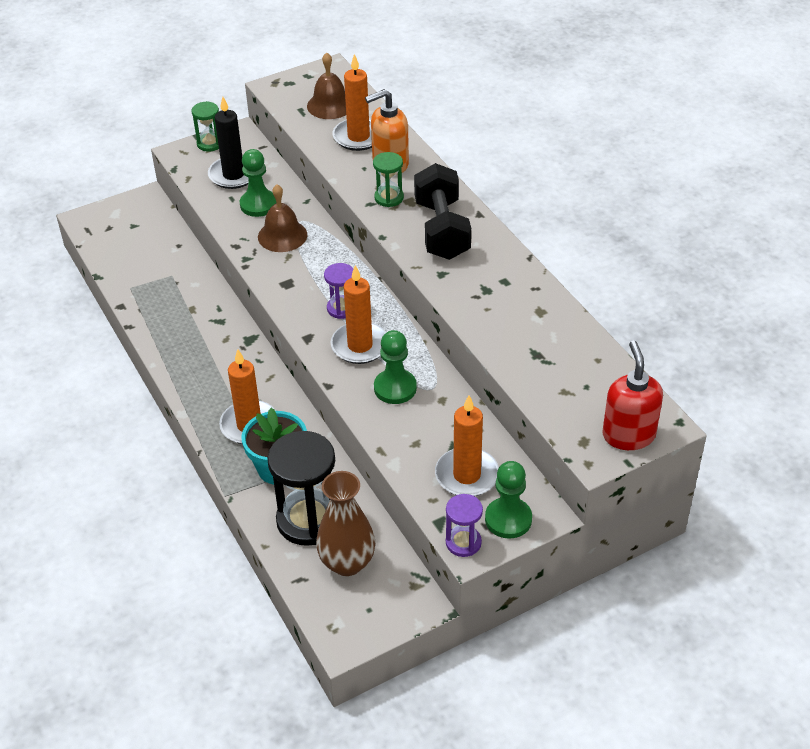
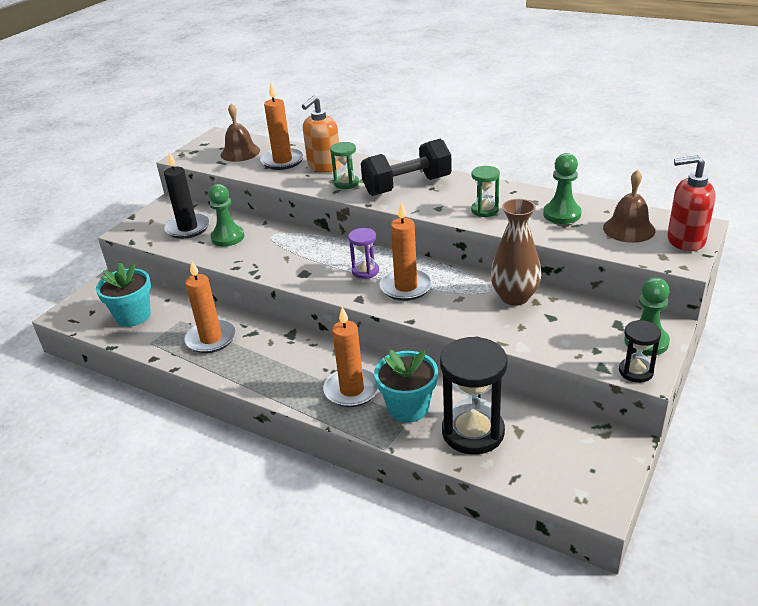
camera: 30 degrees left, 10 degrees down
green hourglass [191,101,219,152] -> green hourglass moved to [471,166,500,217]
brown bell [258,184,307,252] -> brown bell moved to [603,170,655,243]
brown vase [316,471,375,576] -> brown vase moved to [490,199,542,306]
green pawn [374,330,417,404] -> green pawn moved to [543,153,582,224]
black dumbbell [414,163,471,260] -> black dumbbell turned 75 degrees counterclockwise [361,139,452,196]
orange candle [435,395,499,496] -> orange candle moved to [184,260,236,353]
purple hourglass [446,494,483,557] -> black hourglass [619,320,661,383]
red soap dispenser [602,341,663,450] -> red soap dispenser turned 45 degrees counterclockwise [667,155,716,251]
none -> turquoise flower pot [96,262,151,327]

